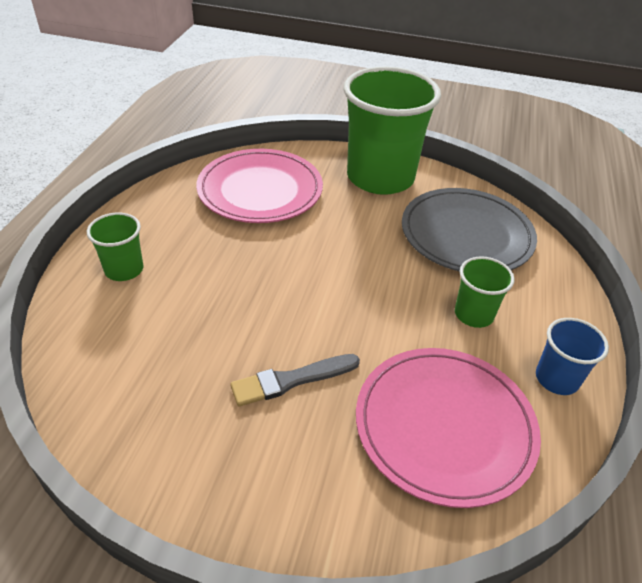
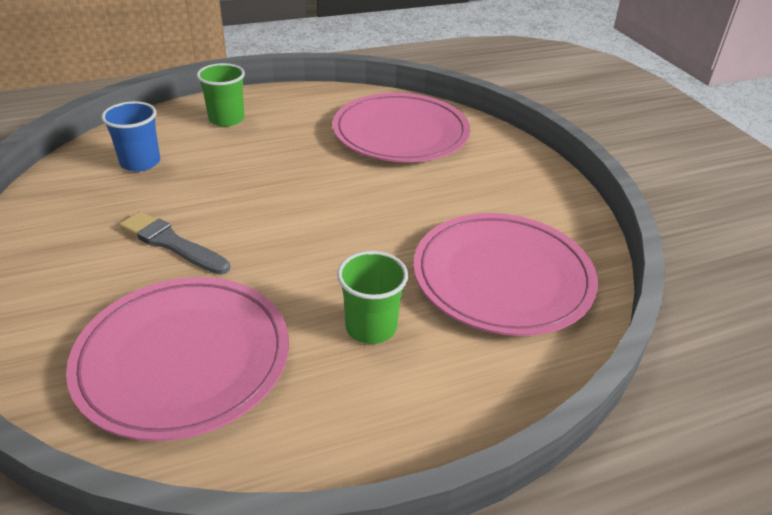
camera: 55 degrees right, 5 degrees down
green cup [343,67,441,195] -> none
grey plate [402,188,537,272] -> pink plate [413,213,598,336]
blue cup [536,318,609,395] -> blue cup moved to [101,101,160,172]

